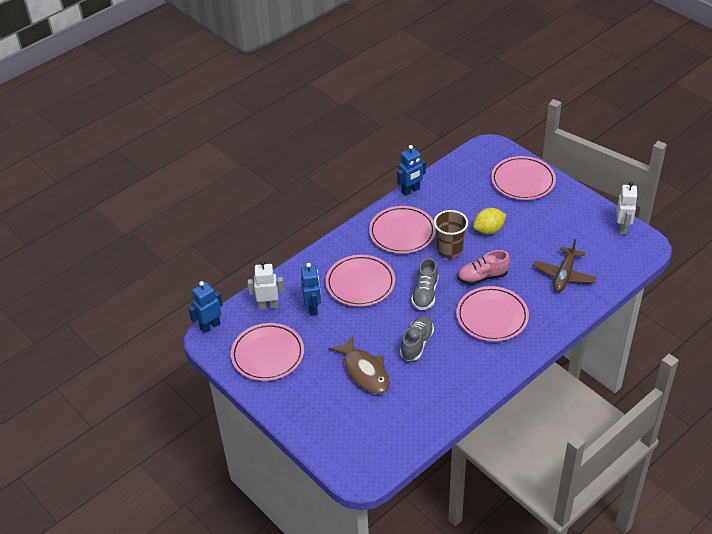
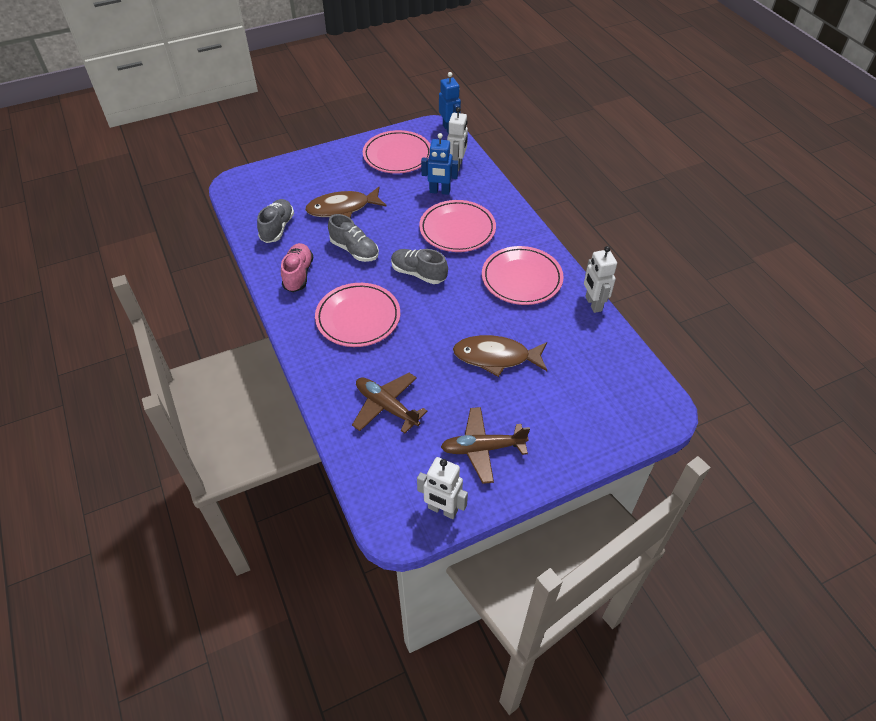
camera: 105 degrees right, 5 degrees up
blue robot [397,145,426,196] -> white robot [584,246,617,313]
brown cup [434,210,468,258] -> none
pink shoe [457,250,510,285] -> pink shoe moved to [281,243,313,292]
yellow lemon [473,208,506,234] -> brown fish [453,335,547,377]
pink plate [491,156,556,200] -> none
none -> grey shoe [257,199,294,243]
none -> brown plane [441,407,530,484]

